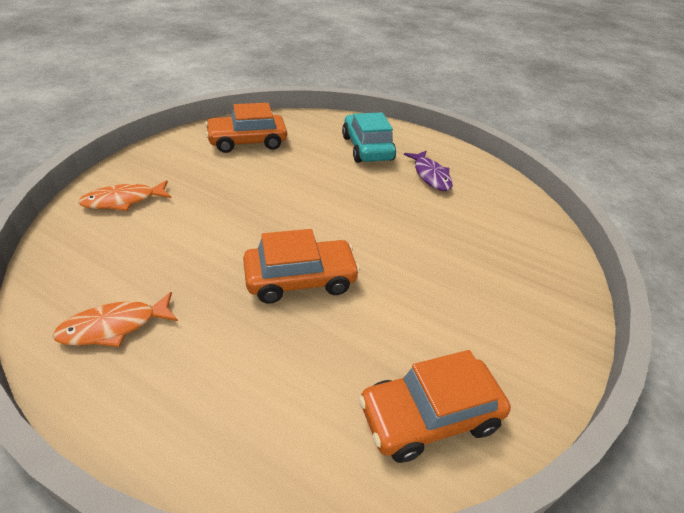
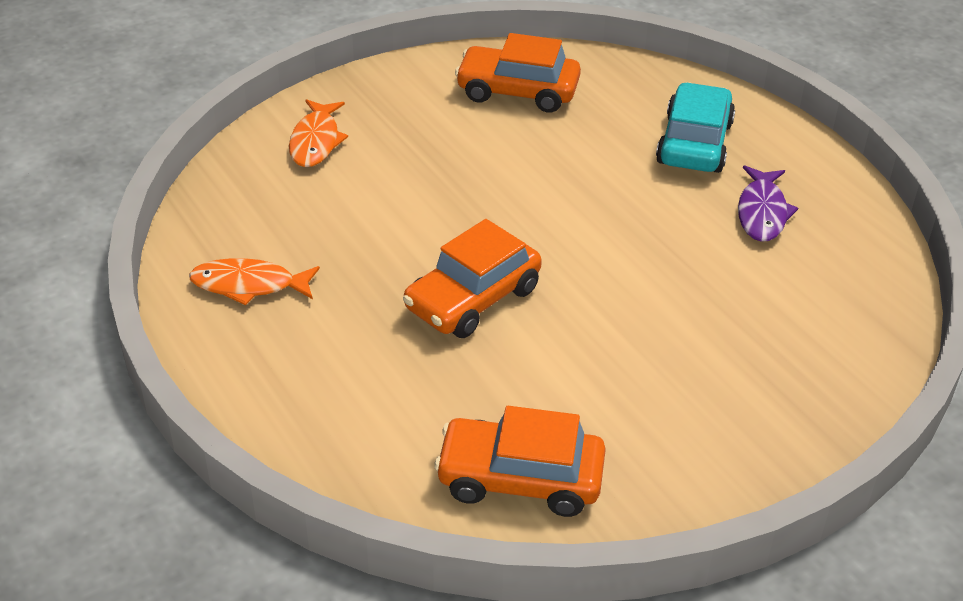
camera: 30 degrees right, 0 degrees up
orange fish [78,180,171,211] -> orange fish turned 90 degrees counterclockwise [289,99,348,167]
orange car [243,229,360,303] -> orange car turned 120 degrees clockwise [403,219,542,338]

